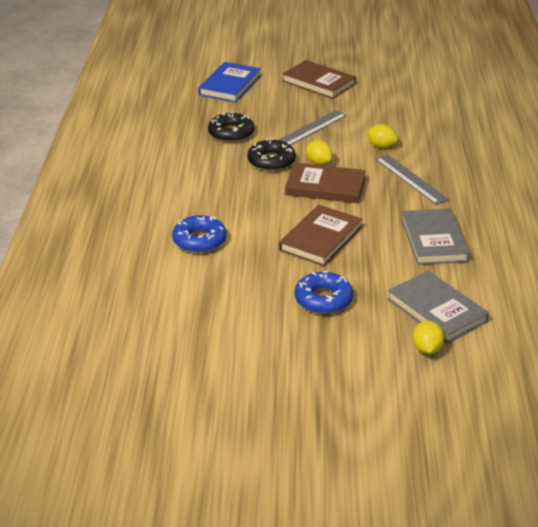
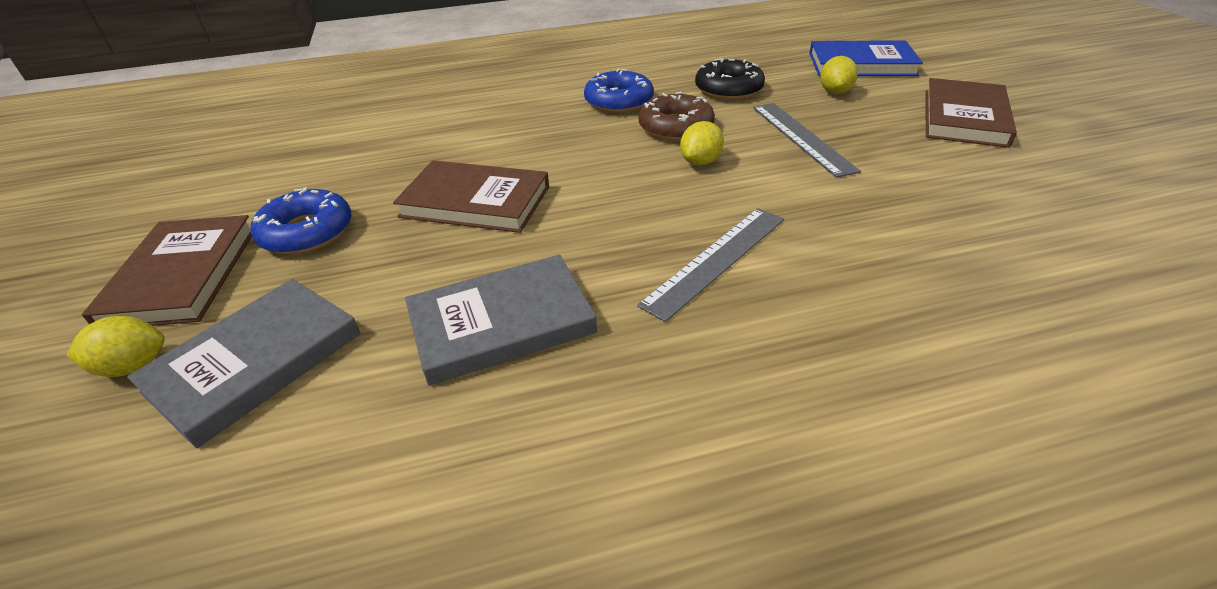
camera: 75 degrees right, 5 degrees up
blue donut [172,215,226,253] -> blue donut moved to [584,69,654,113]
black donut [247,139,296,171] -> brown donut [639,92,715,141]
grey ruler [279,110,347,145] -> grey ruler turned 45 degrees clockwise [753,103,861,178]
brown book [285,162,366,203] -> brown book moved to [82,215,252,326]
yellow lemon [366,124,398,148] -> yellow lemon moved to [820,56,858,94]

